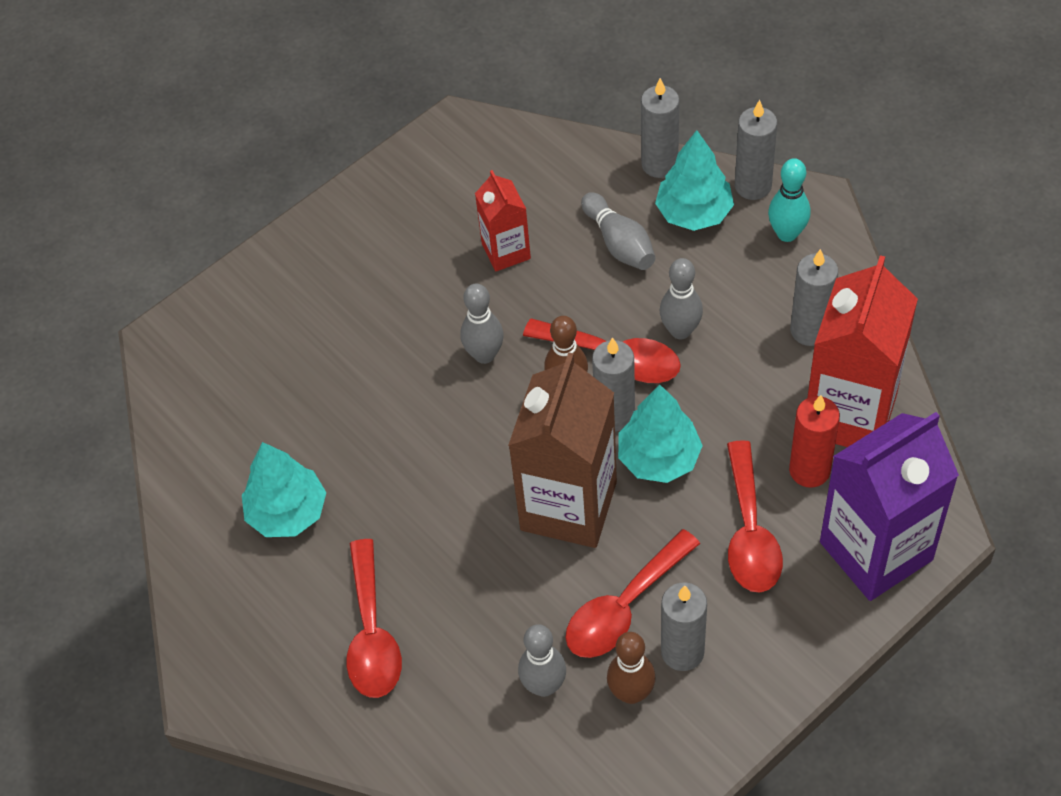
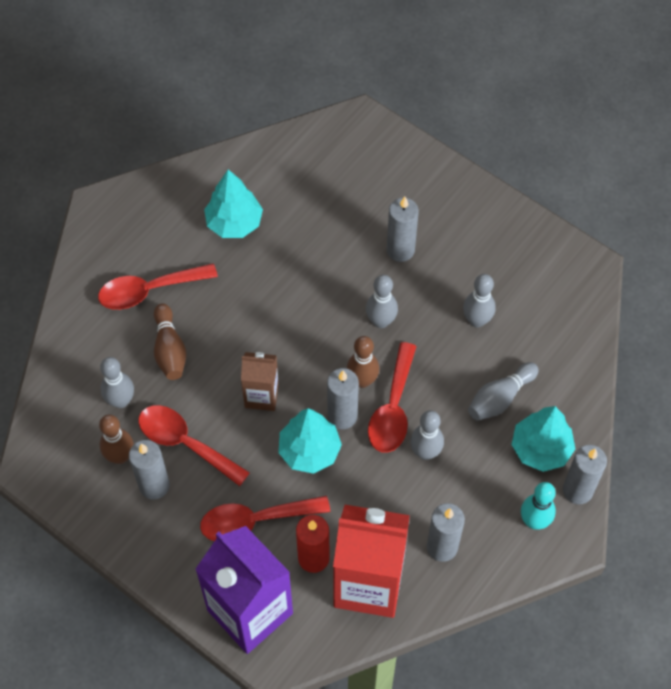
camera: 75 degrees right, 5 degrees up
red carton [475,170,531,271] -> grey bowling pin [463,274,496,327]
brown carton [508,352,617,548] -> brown carton [241,352,279,411], size x0.53
grey candle [641,78,679,178] -> grey candle moved to [387,197,419,262]
none -> brown bowling pin [154,303,186,380]

